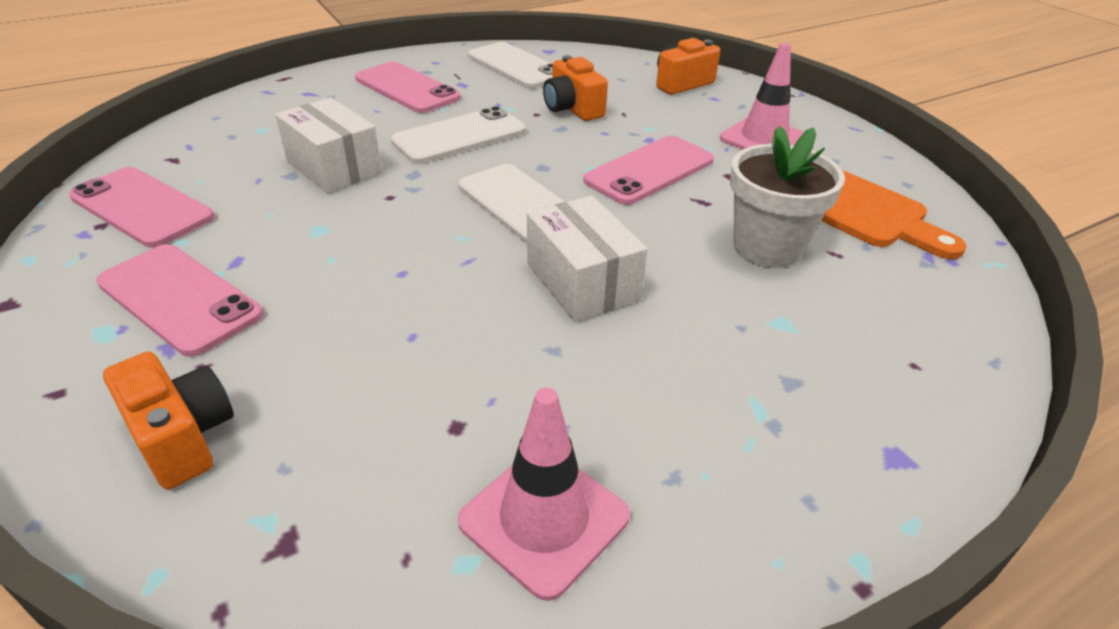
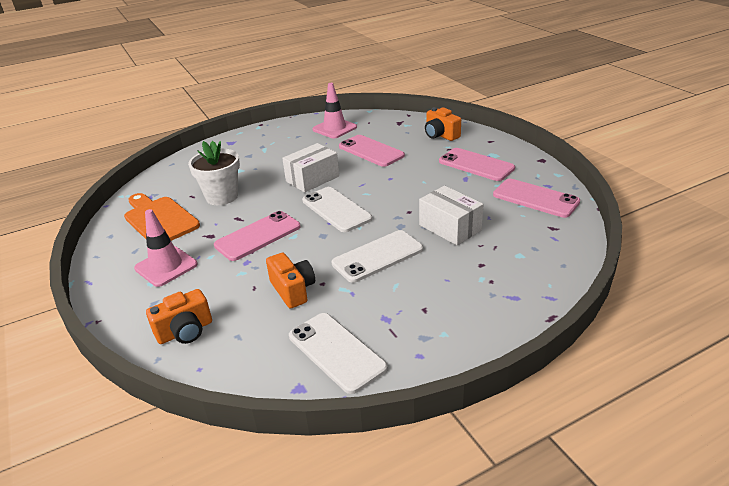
camera: 175 degrees left, 5 degrees down
pink phone [355,62,461,113] -> pink phone moved to [339,135,405,167]
white box [527,196,647,322] -> white box turned 75 degrees clockwise [282,143,339,193]

